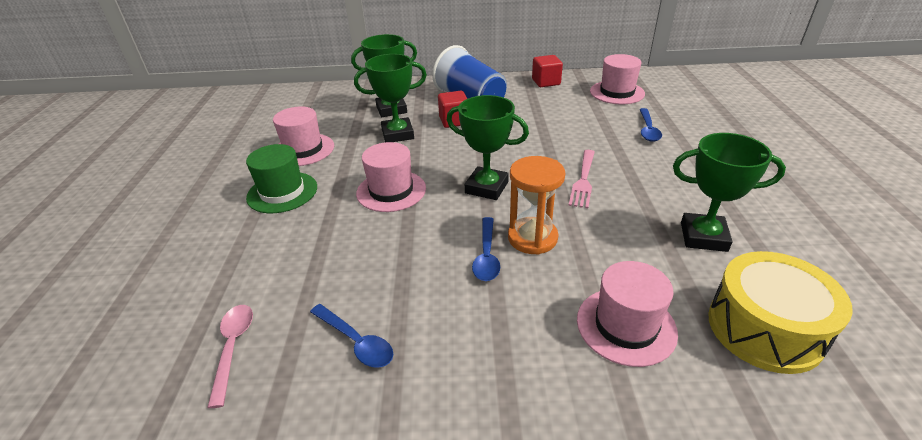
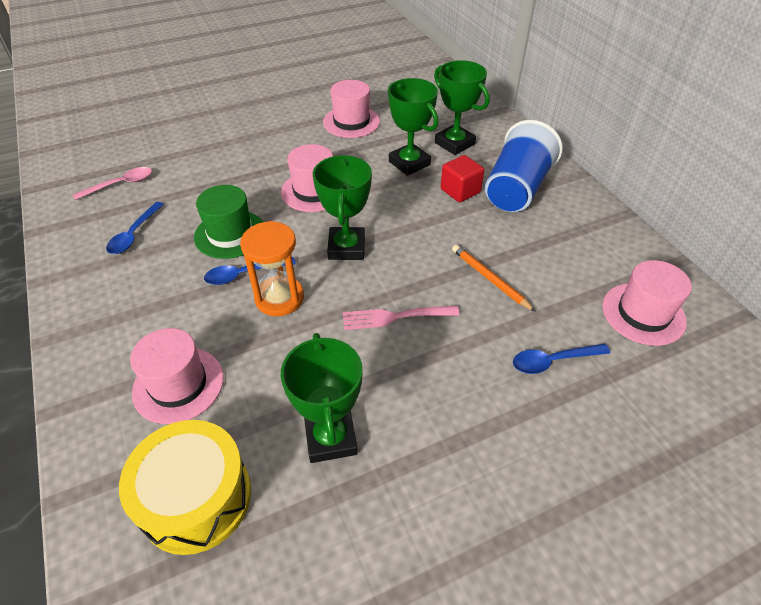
camera: 65 degrees right, 10 degrees up
green hat [246,144,317,213] -> green hat moved to [194,185,263,259]
red cube [532,55,563,87] -> none
none -> orange pencil [452,245,536,312]

